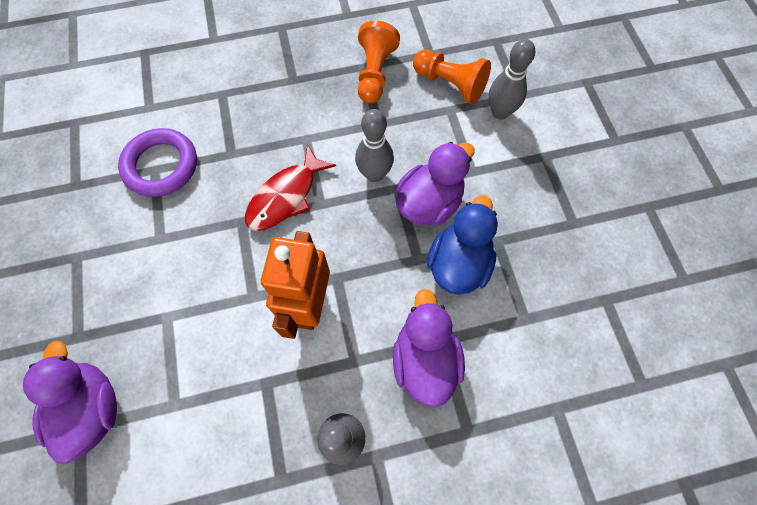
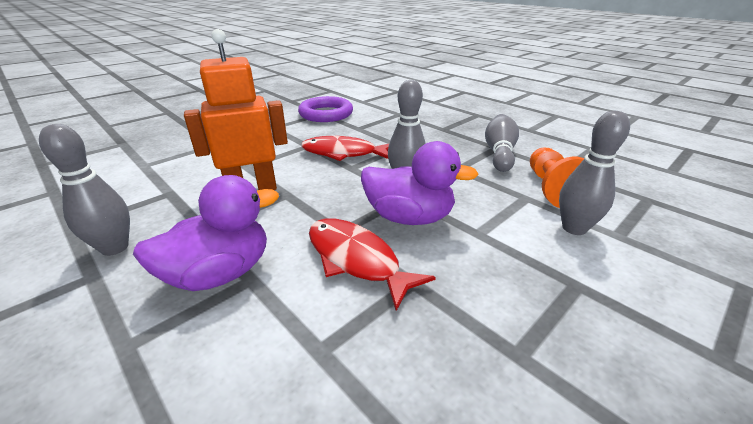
camera: 60 degrees right, 35 degrees down
purple duck [23,341,117,464] -> none
orange pawn [358,21,400,103] -> grey bowling pin [485,114,519,172]
blue duck [427,195,498,295] -> red fish [309,218,436,311]

